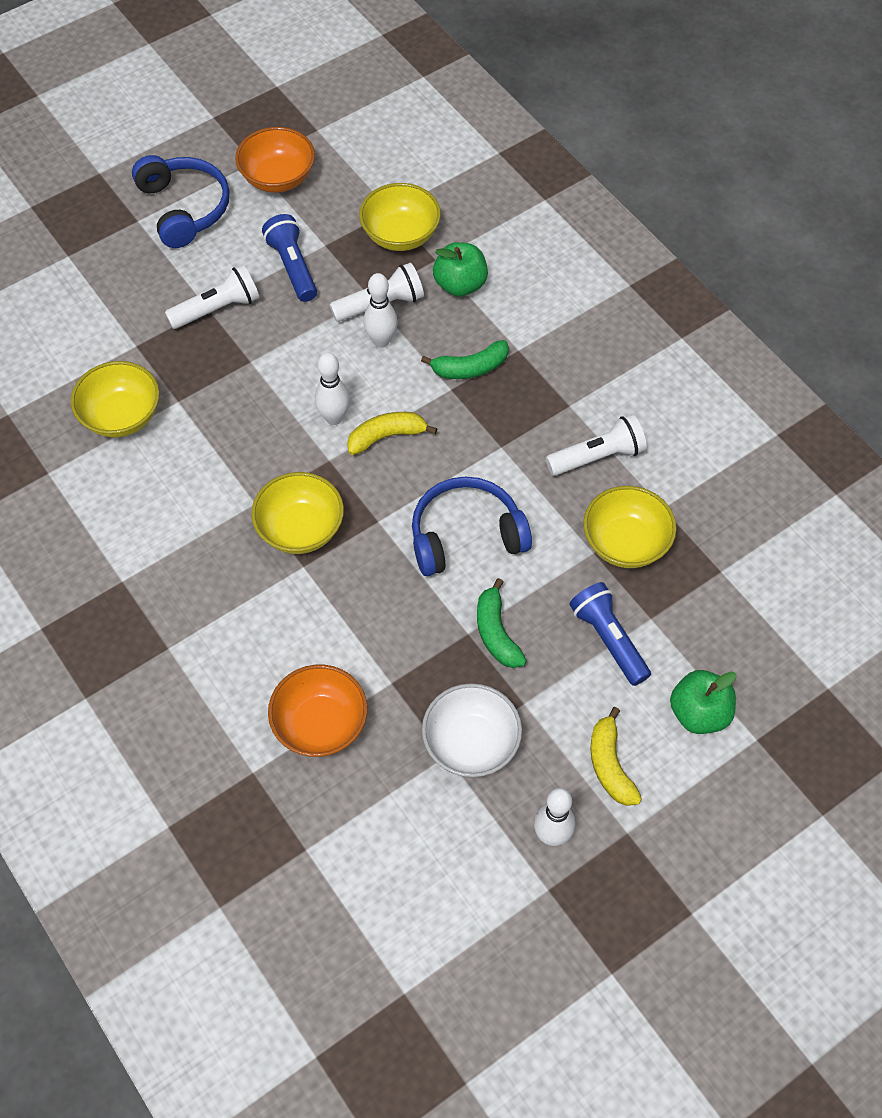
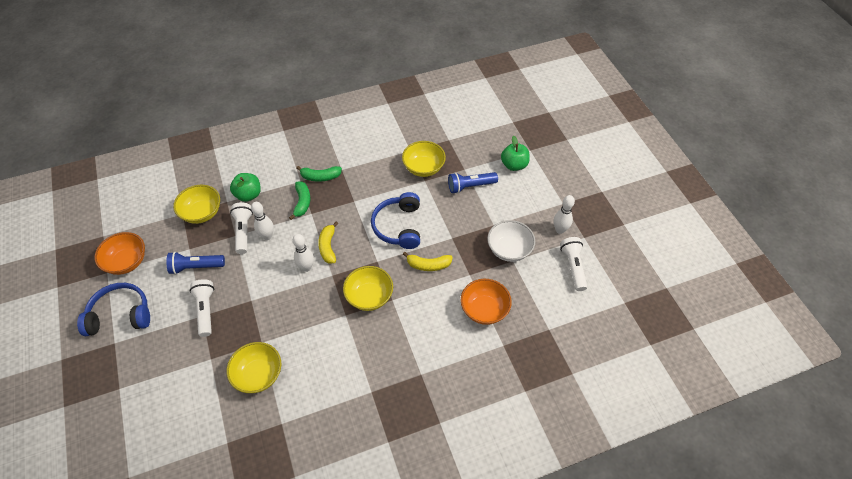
camera: 75 degrees left, 5 degrees down
green banana [477,578,527,668] -> green banana moved to [296,166,342,182]
white flashlight [546,414,647,476] -> white flashlight moved to [560,237,587,291]
yellow banana [591,707,642,806] -> yellow banana moved to [403,252,453,271]

